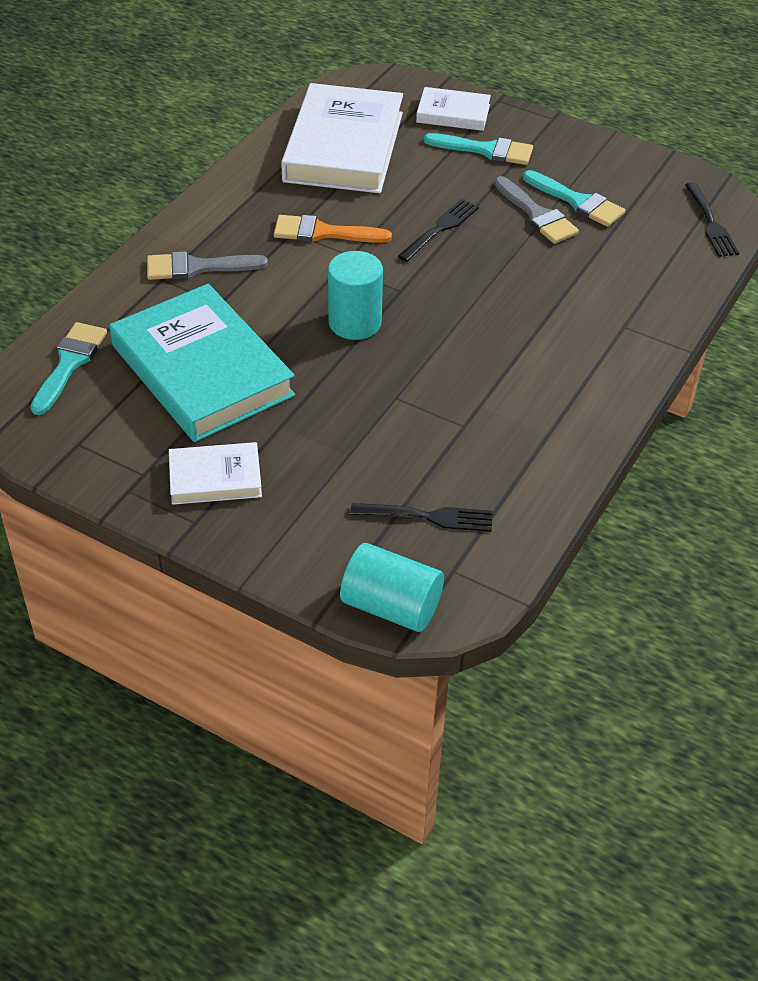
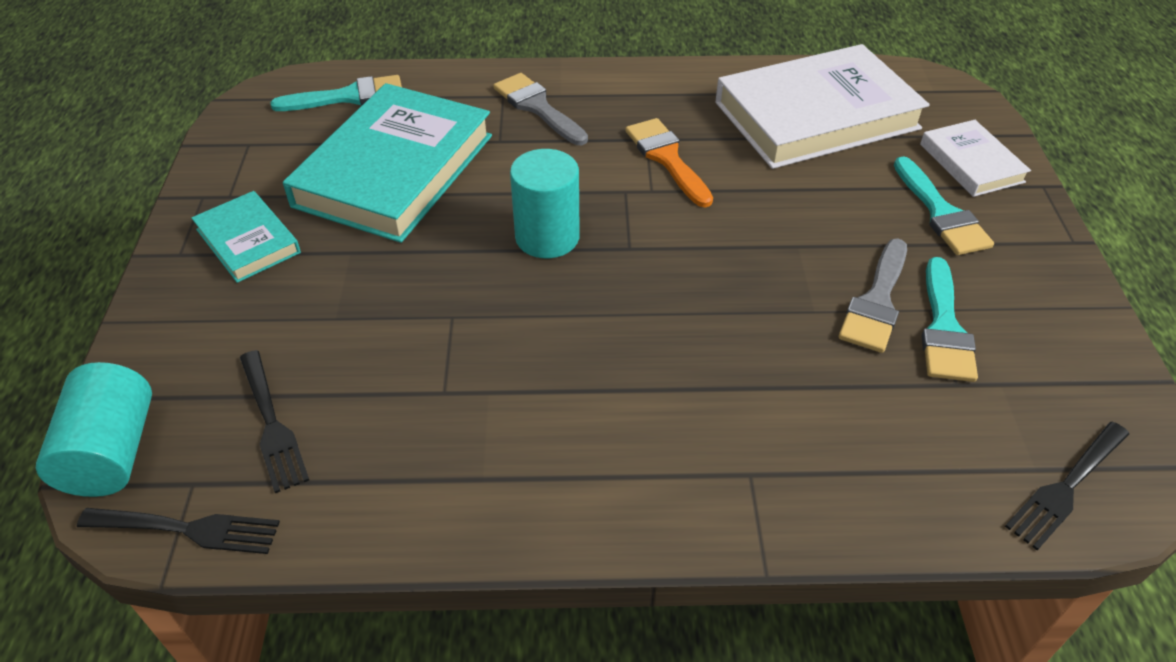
camera: 60 degrees right, 0 degrees up
white book [169,442,262,505] -> turquoise book [192,191,301,283]
black fork [398,199,479,262] -> black fork moved to [77,508,280,554]

